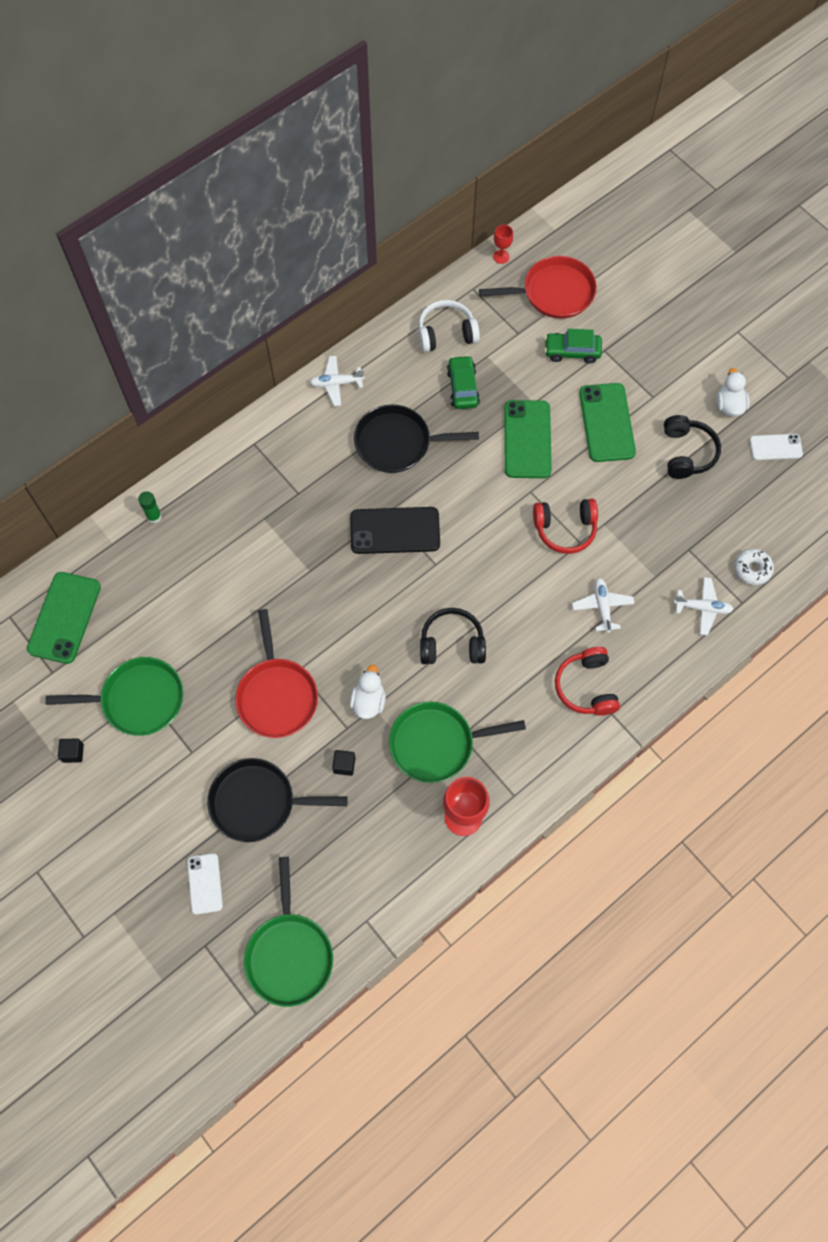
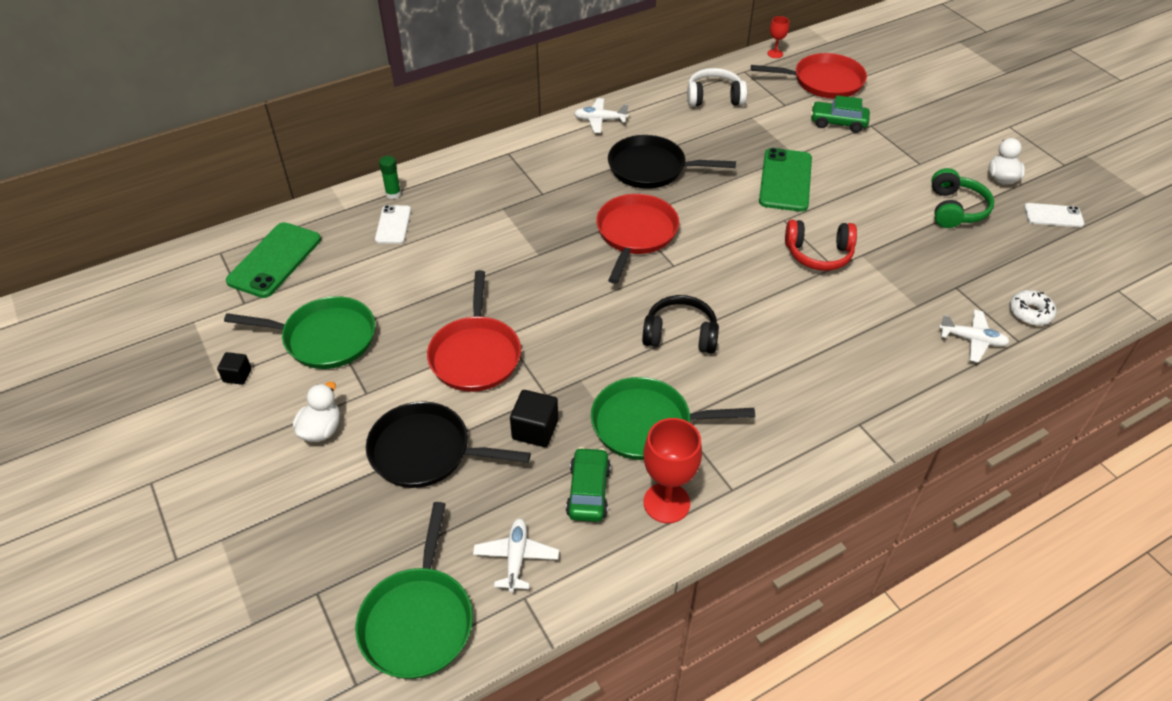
camera: 10 degrees right, 20 degrees down
white phone [187,853,223,915] -> white phone moved to [375,205,411,244]
black cube [332,750,356,776] -> black cube [510,390,558,447], size x1.61
black phone [350,507,440,554] -> red pan [596,194,679,284]
white duck [350,664,386,719] -> white duck moved to [293,382,340,442]
green car [447,355,480,409] -> green car moved to [566,447,611,522]
red headphones [555,647,620,716] -> none
white plane [572,578,635,633] -> white plane moved to [473,518,559,593]
green phone [579,383,636,462] -> none
black headphones [664,415,721,479] -> green headphones [931,168,994,228]

